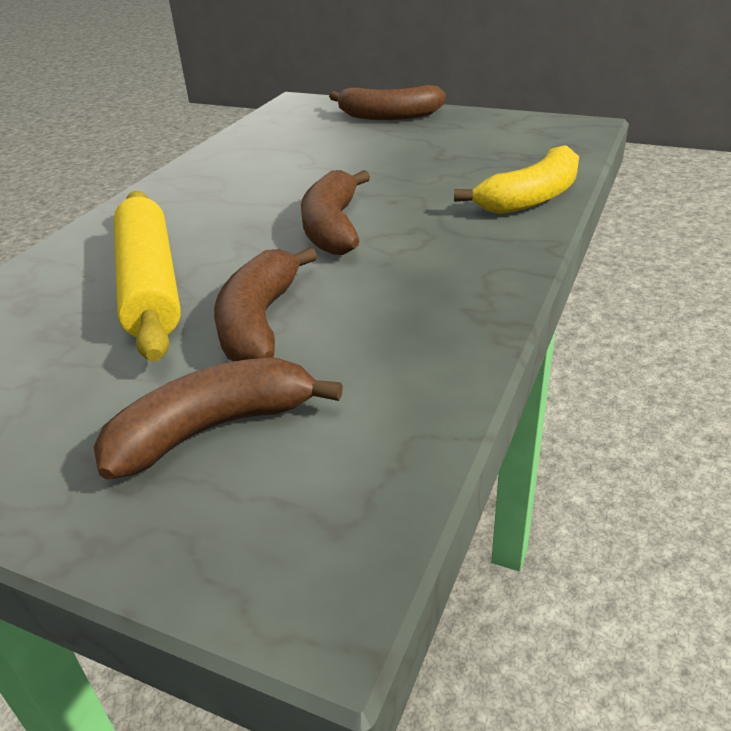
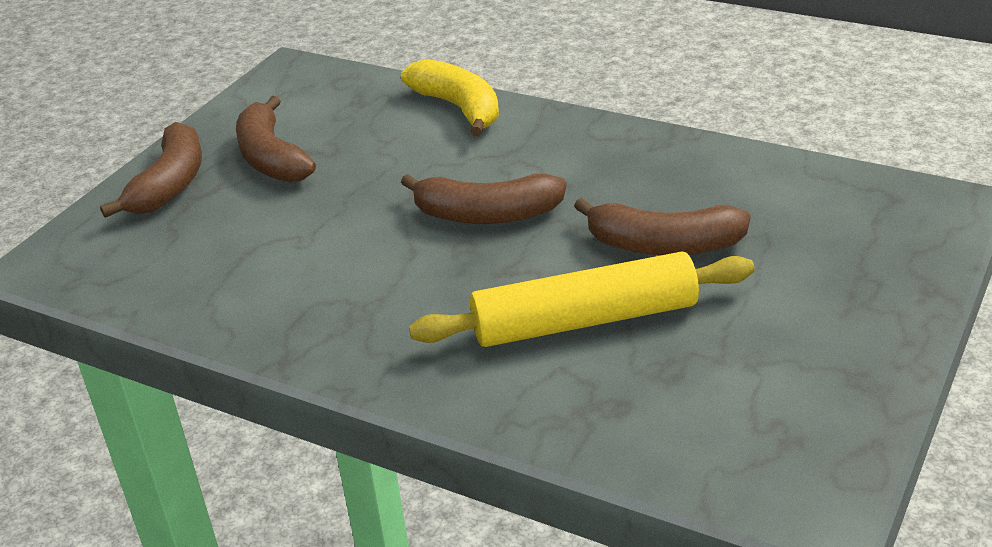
camera: 85 degrees left, 0 degrees up
brown banana [94,358,343,480] -> brown banana moved to [236,96,316,182]

